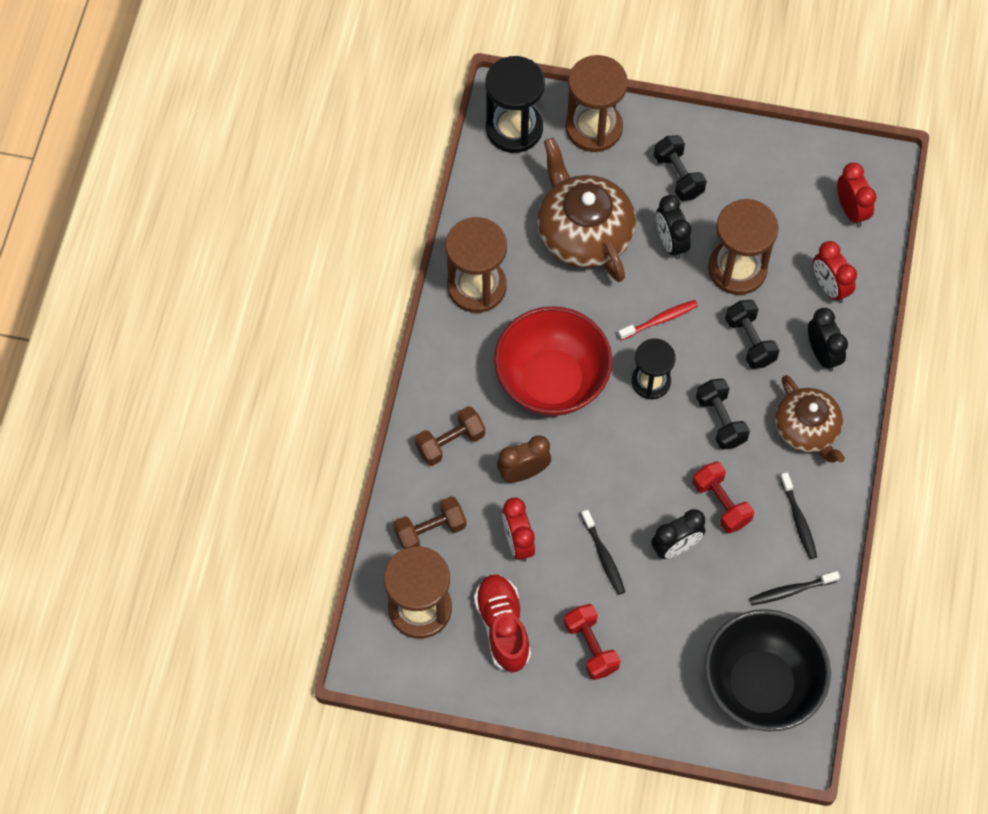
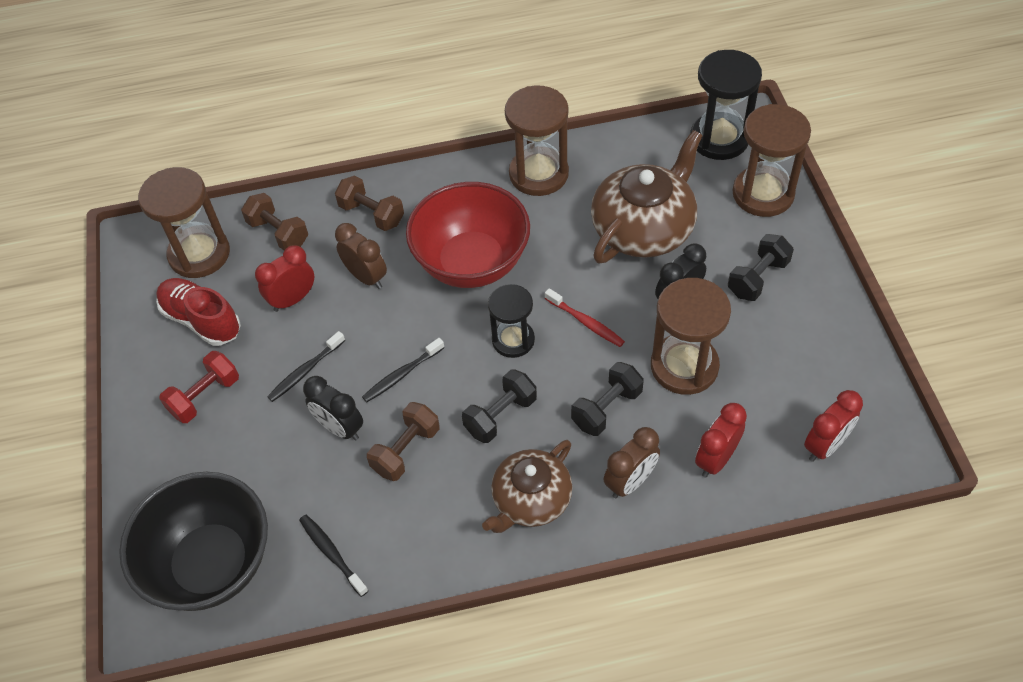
camera: 70 degrees right, 10 degrees down
red shoe [474,574,531,672] -> red shoe turned 105 degrees counterclockwise [156,278,241,346]
red dumbbell [692,461,754,533] -> brown dumbbell [367,402,440,481]
black toothbrush [780,472,817,559] -> black toothbrush moved to [362,338,444,402]
black clock [808,308,848,372] -> brown clock [604,427,660,498]

